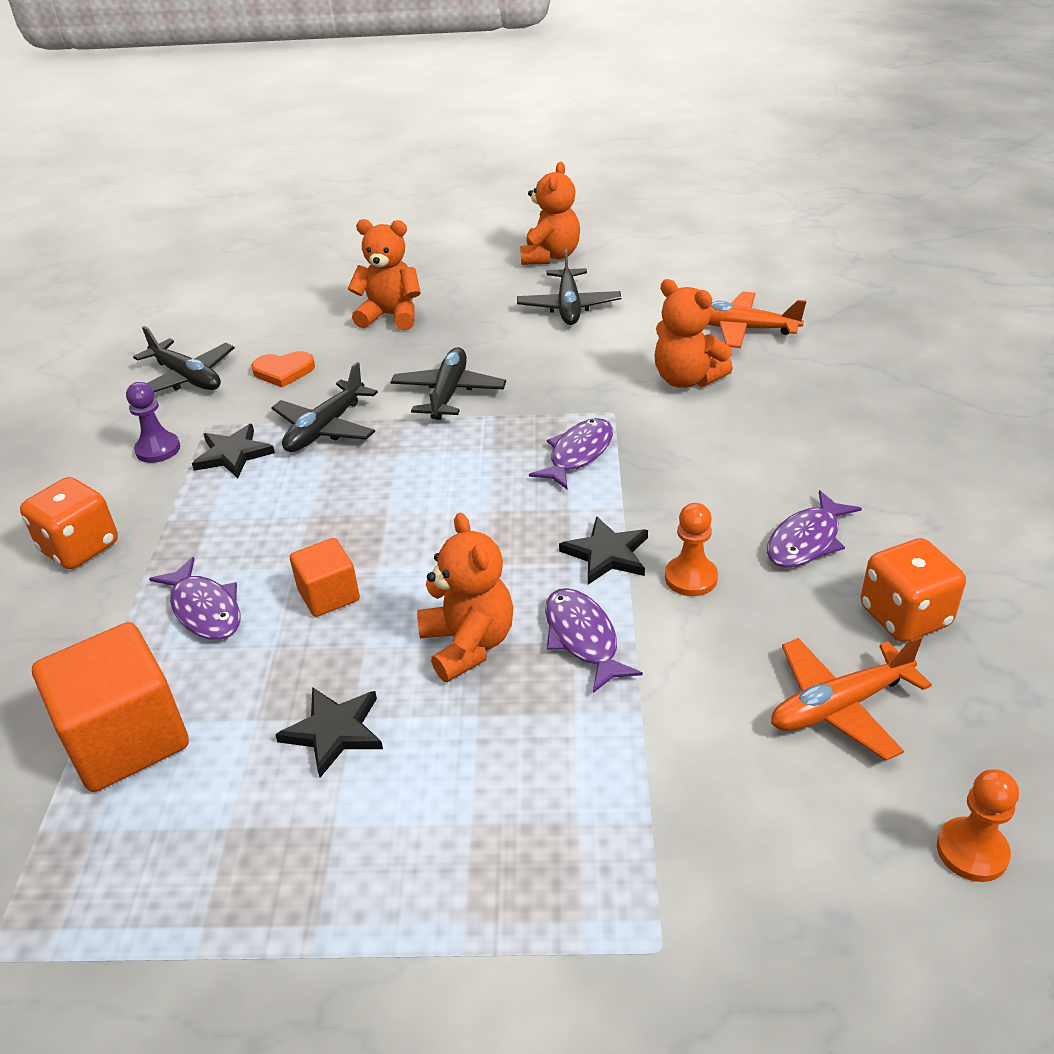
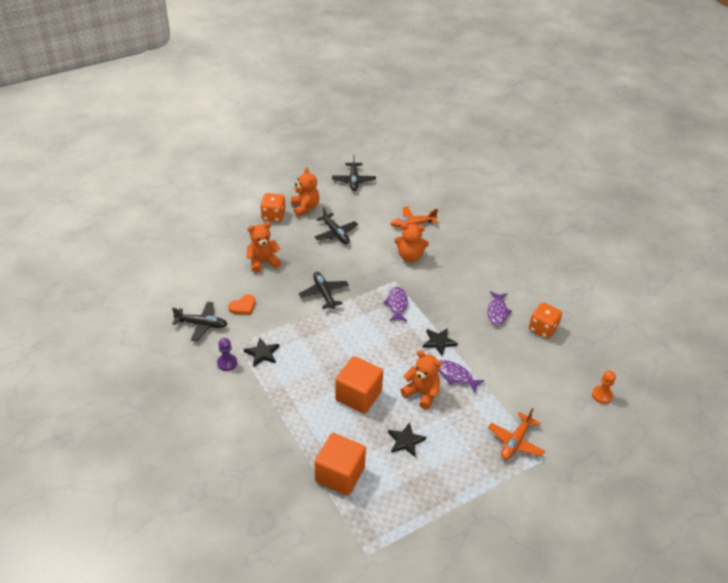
camera: 35 degrees left, 5 degrees up
orange dice [20,477,118,569] -> orange dice moved to [260,193,286,222]
purple fish [149,557,240,640] -> none
black plane [271,362,378,452] -> black plane moved to [332,155,376,191]
orange cube [290,538,360,617] -> orange cube [335,356,383,414], size x1.80
orange pawn [665,503,718,596] -> none
orange plane [771,636,932,761] -> orange plane moved to [488,408,545,460]

